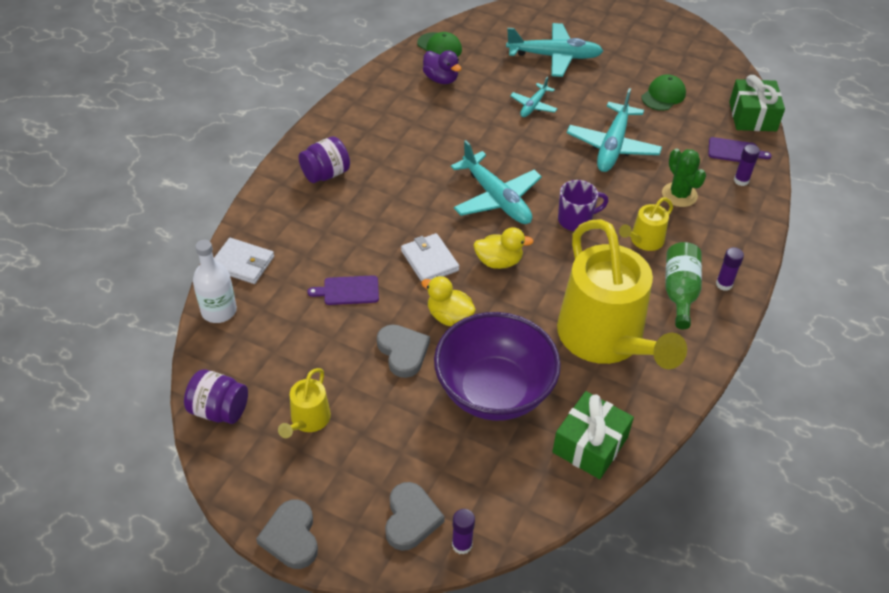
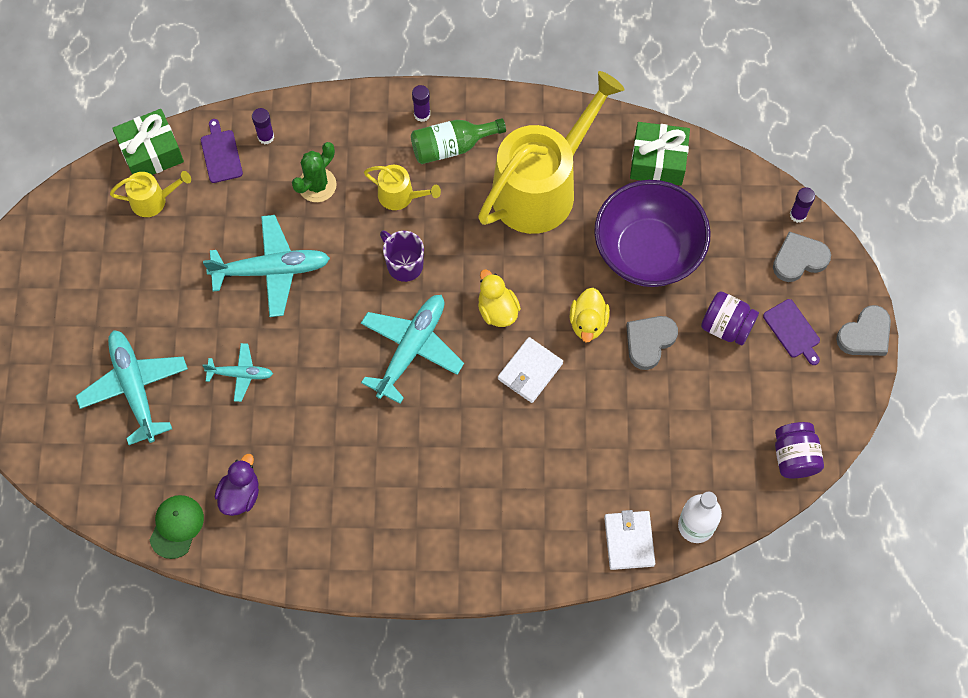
camera: 115 degrees left, 20 degrees up
yellow watering can [278,368,331,438] -> yellow watering can moved to [110,171,191,217]
purple jar [299,136,350,183] -> purple jar moved to [701,291,759,346]
purple cutting board [307,275,379,305] -> purple cutting board moved to [763,299,820,365]
green cap [641,74,686,111] -> none

